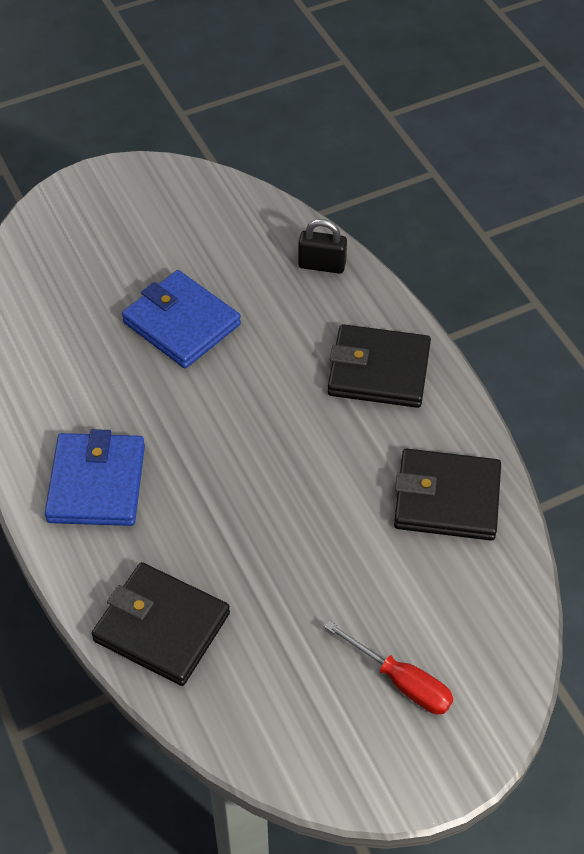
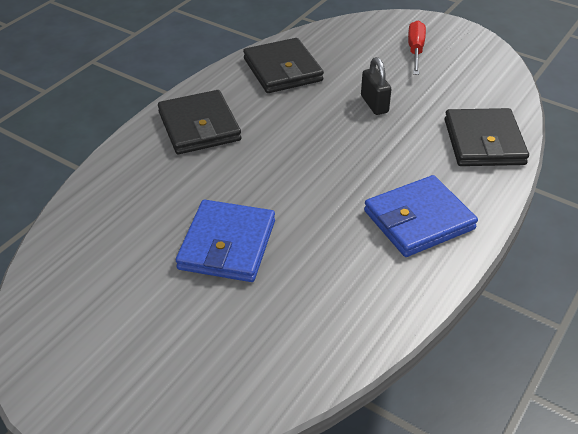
camera: 120 degrees left, 10 degrees down
black padlock [298,219,347,274] -> black padlock moved to [361,57,391,115]

